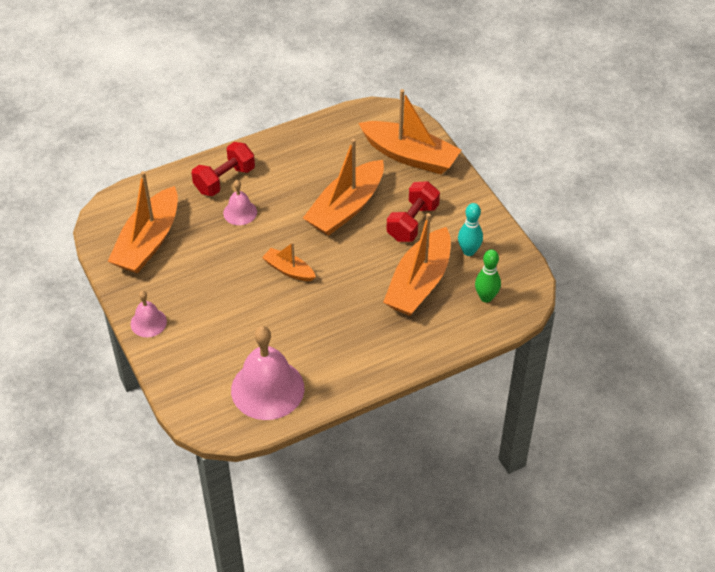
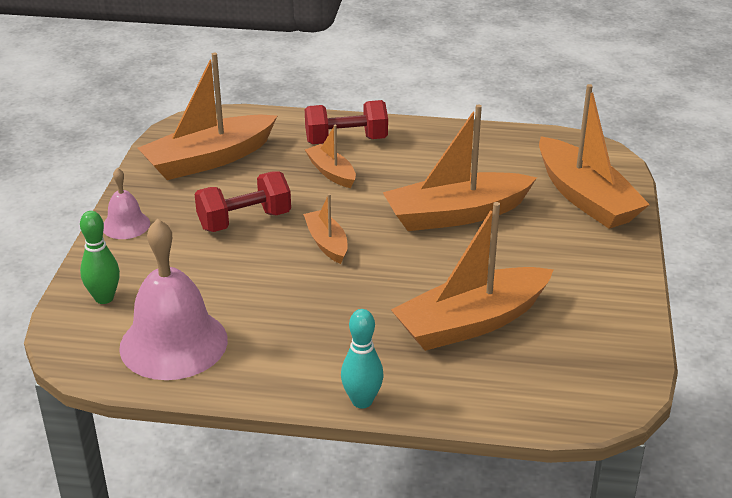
camera: 35 degrees right, 15 degrees down
pink bell [223,180,257,225] -> orange boat [305,125,356,188]
red dumbbell [387,181,440,242] -> red dumbbell moved to [195,171,291,232]
turquoise bowling pin [458,203,483,256] -> turquoise bowling pin moved to [341,309,384,408]
green bowling pin [475,249,501,303] -> green bowling pin moved to [80,211,120,304]

